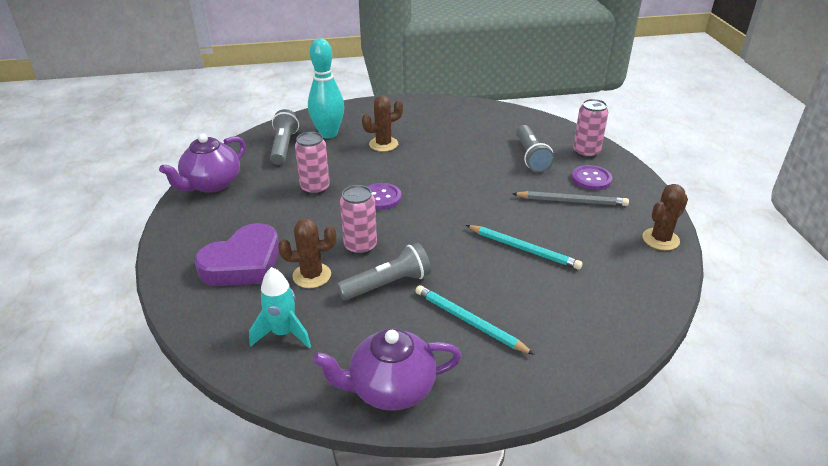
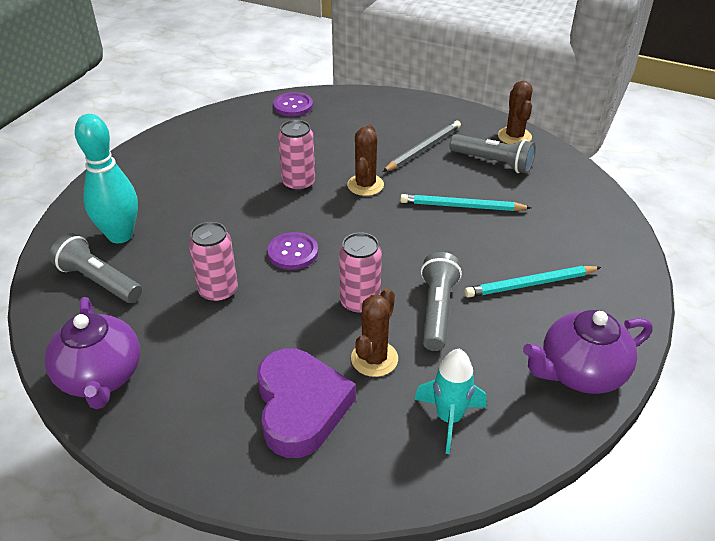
camera: 55 degrees left, 5 degrees up
purple teapot [313,329,462,411] -> purple teapot turned 45 degrees clockwise [523,310,653,394]
brown cactus [362,96,403,152] -> brown cactus moved to [347,125,384,196]
turquoise pencil [466,225,583,270] -> turquoise pencil turned 150 degrees counterclockwise [400,194,532,211]
grey flashlight [516,125,554,173] -> grey flashlight moved to [450,134,536,174]
purple button [572,165,612,190] -> purple button moved to [273,92,313,117]
pink can [573,99,608,158] -> pink can moved to [278,120,315,192]

